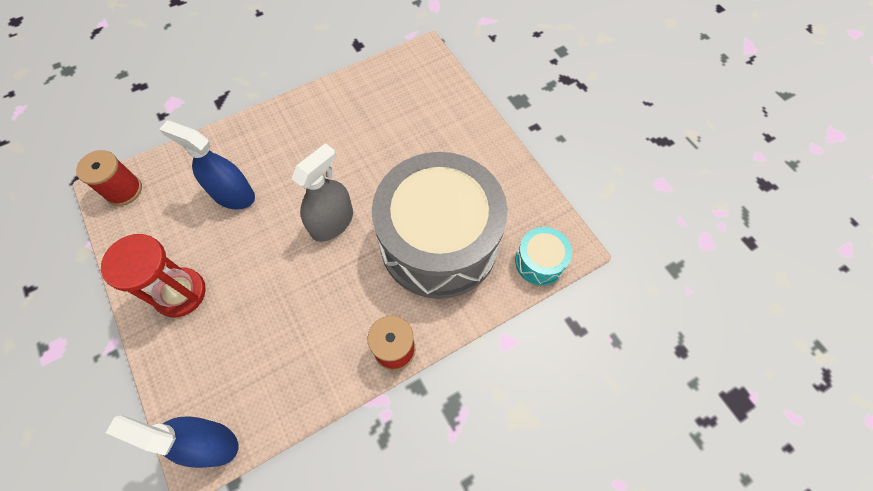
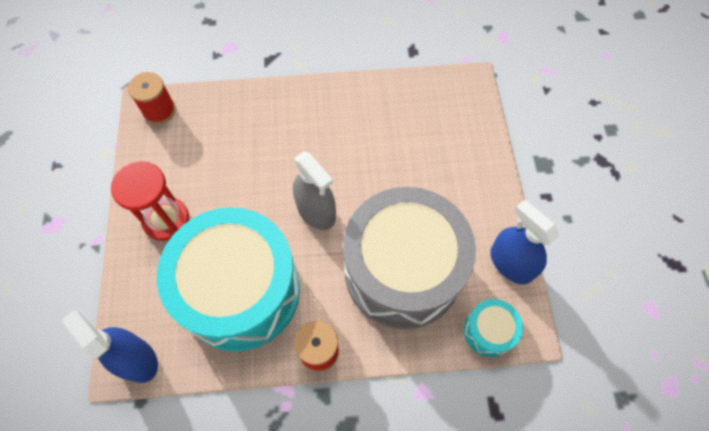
camera: 25 degrees right, 0 degrees up
blue spray bottle [159,121,255,210] -> blue spray bottle moved to [490,200,559,284]
grey spray bottle [291,143,353,242] -> grey spray bottle turned 75 degrees clockwise [293,151,336,230]
none -> turquoise drum [157,207,300,352]

